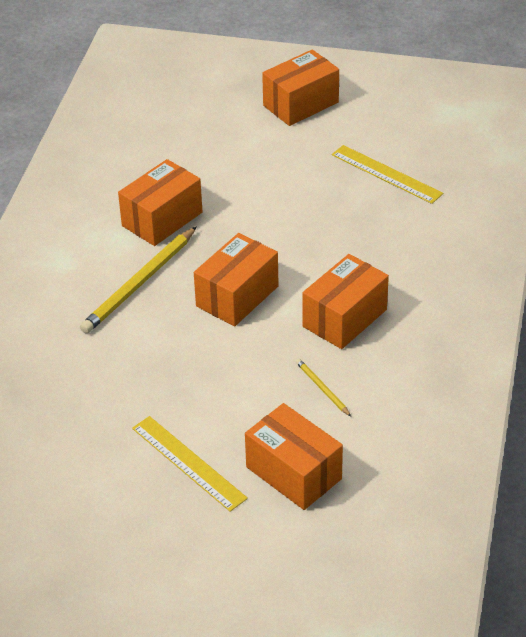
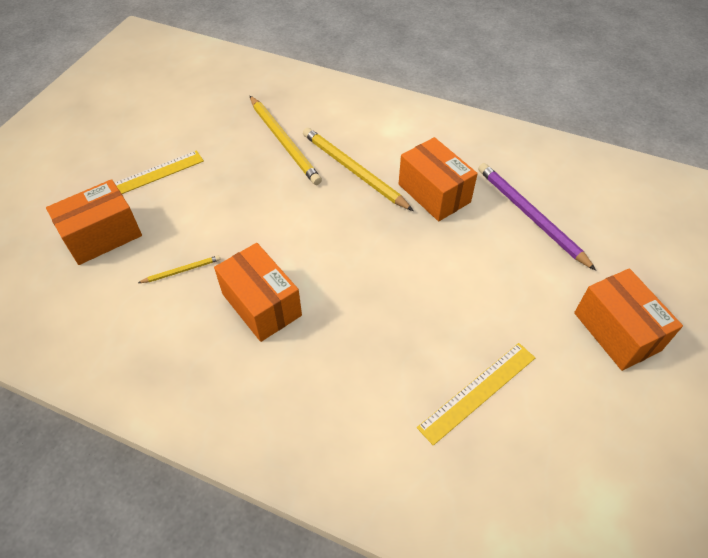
camera: 100 degrees right, 10 degrees up
orange box [194,233,279,326] -> none
none -> yellow pencil [250,96,322,185]
none -> purple pencil [478,163,596,271]

